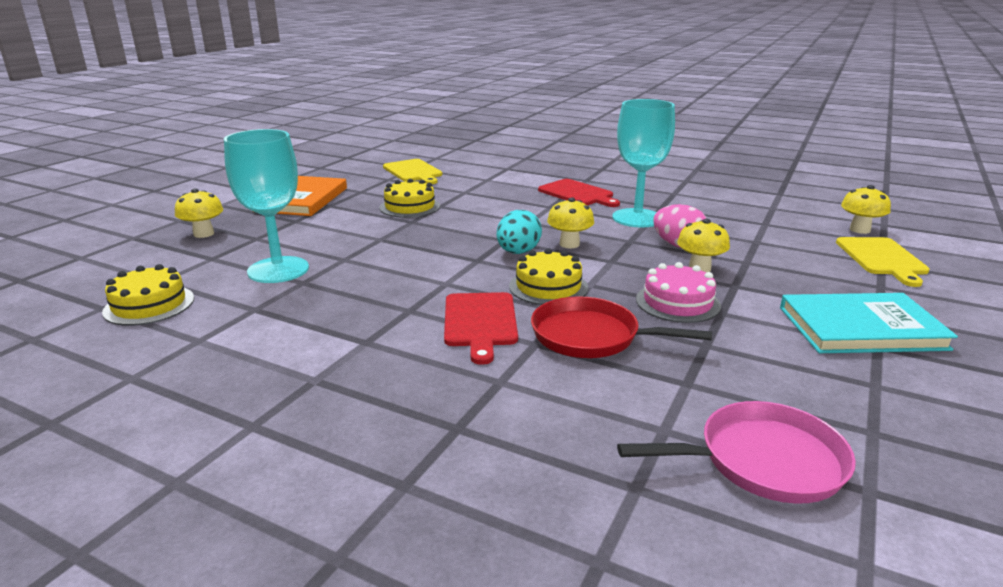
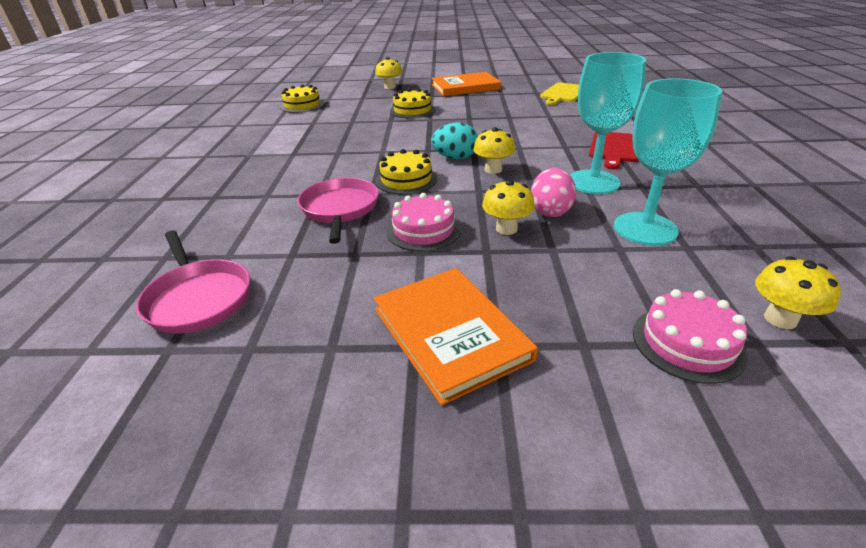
camera: 65 degrees right, 10 degrees up
turquoise goblet [224,129,309,283] -> turquoise goblet moved to [614,78,722,245]
yellow cake [380,179,440,218] -> yellow cake moved to [390,88,435,118]
red cutting board [444,292,518,365] -> none
red pan [531,296,712,358] -> pink pan [298,178,379,244]
turquoise book [780,293,958,353] -> orange book [373,268,538,406]
yellow cutting board [836,237,929,287] -> pink cake [633,289,748,384]

